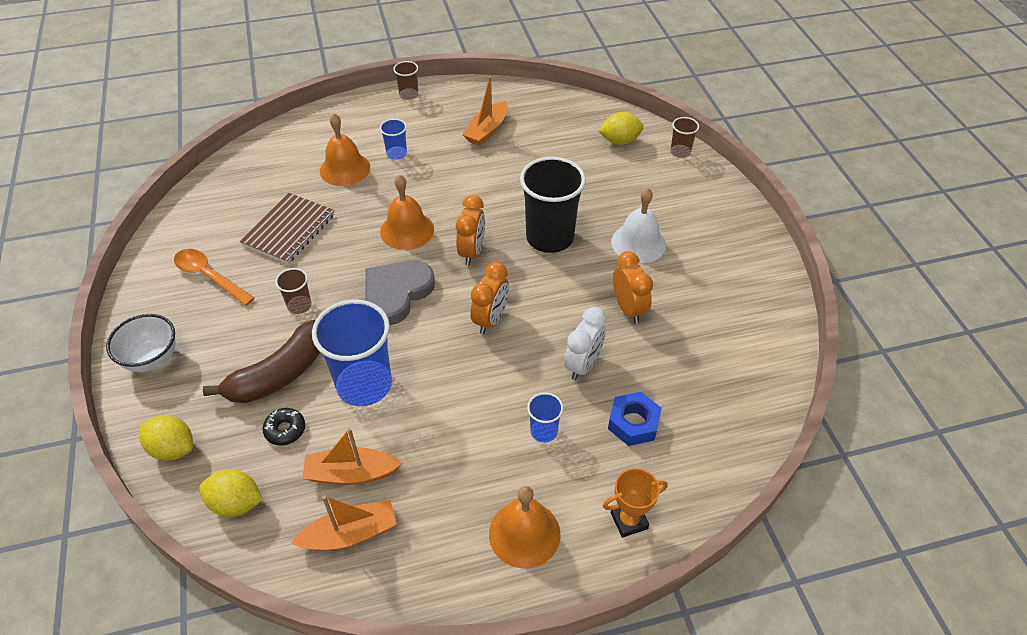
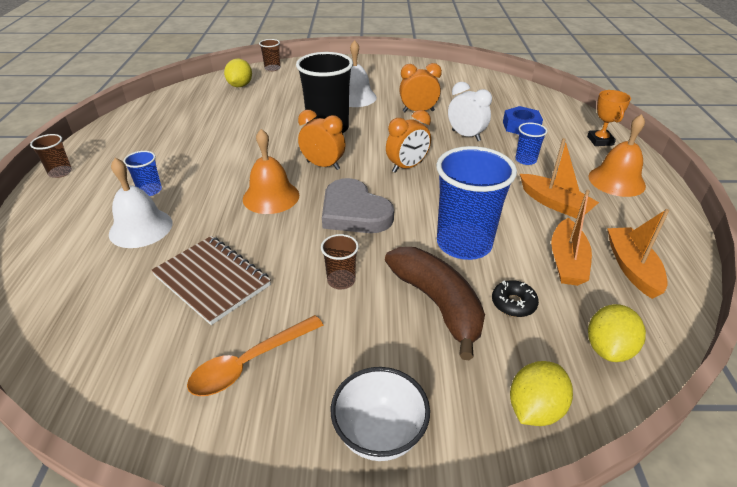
camera: 75 degrees left, 10 degrees down
orange bell [320,113,370,186] -> white bell [109,158,173,248]
orange boat [462,76,508,146] -> orange boat moved to [520,138,599,219]
orange clock [470,262,509,334] -> orange clock turned 105 degrees clockwise [386,110,431,173]

